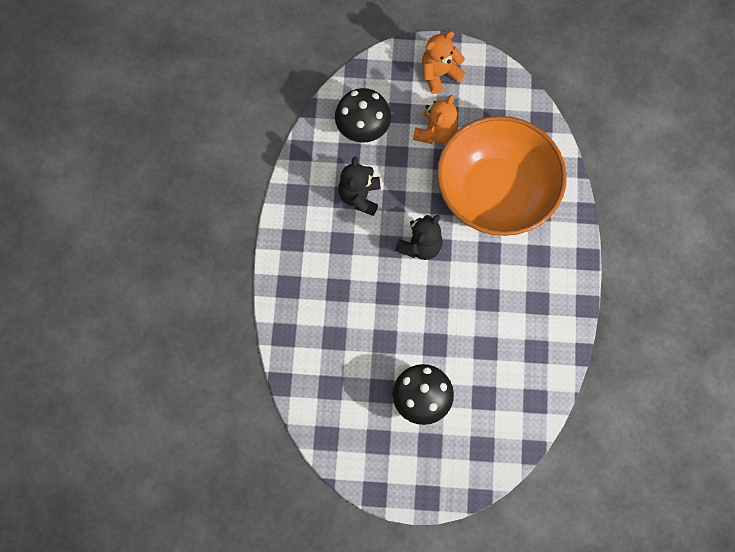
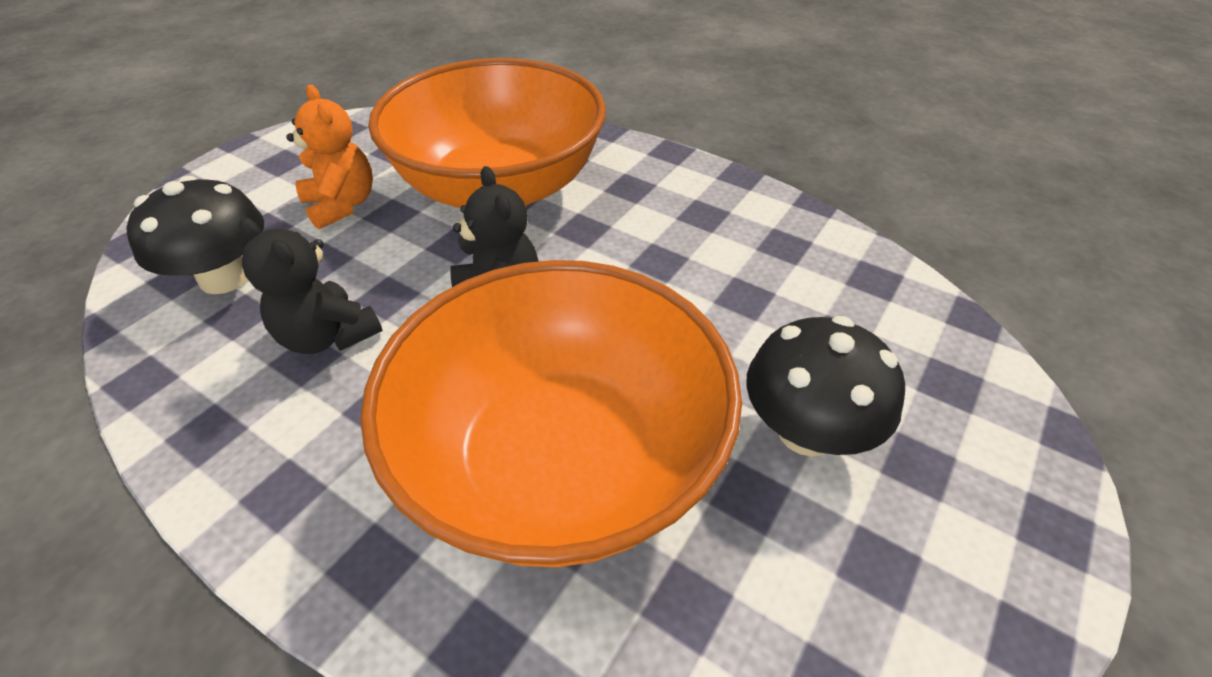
camera: 60 degrees left, 25 degrees down
orange teddy bear [422,31,466,94] -> none
none -> orange bowl [360,260,742,567]

